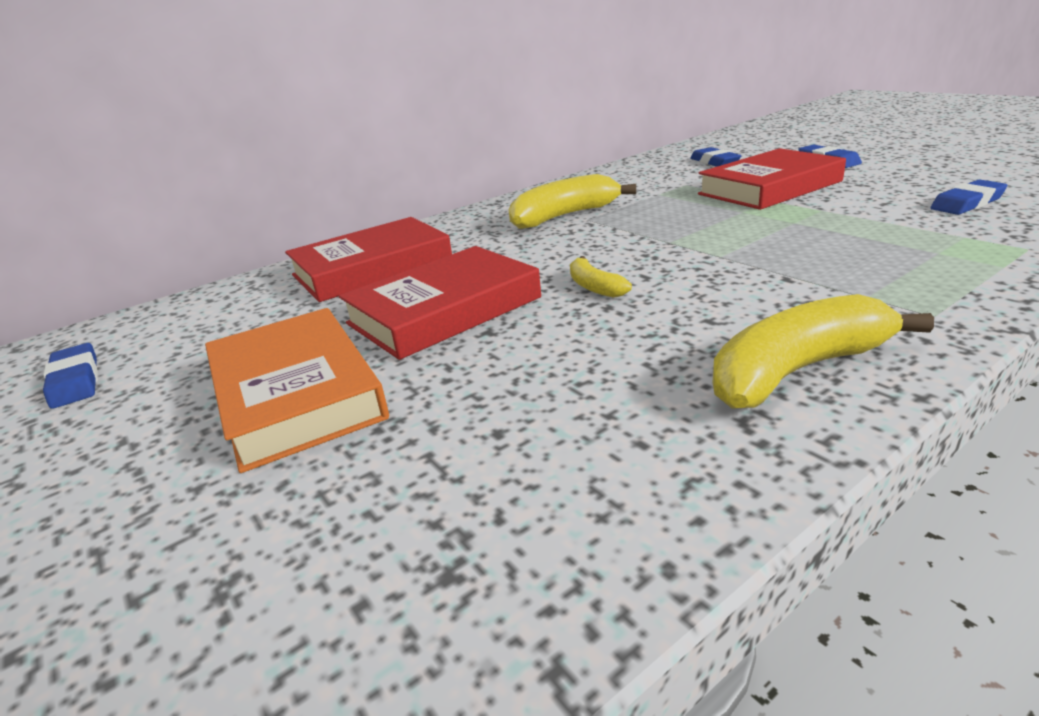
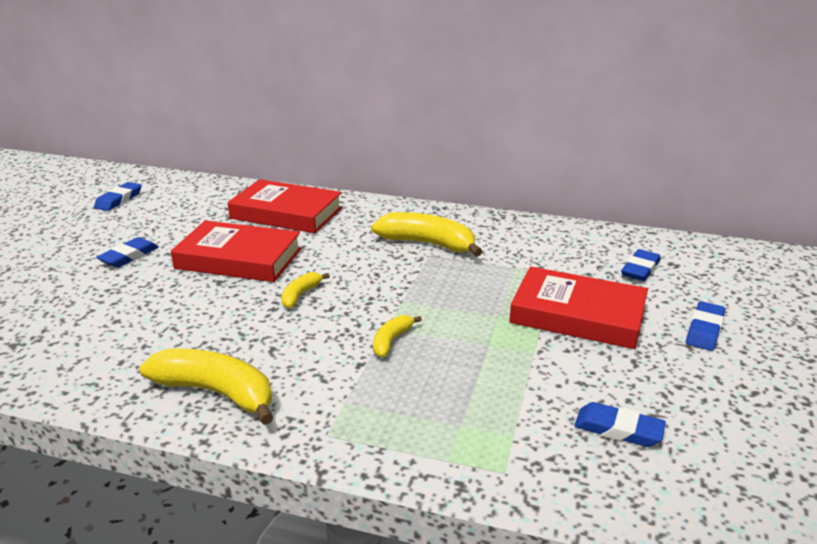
camera: 50 degrees right, 0 degrees up
orange book [205,308,389,473] -> blue eraser [96,237,159,268]
none -> yellow banana [373,315,422,357]

